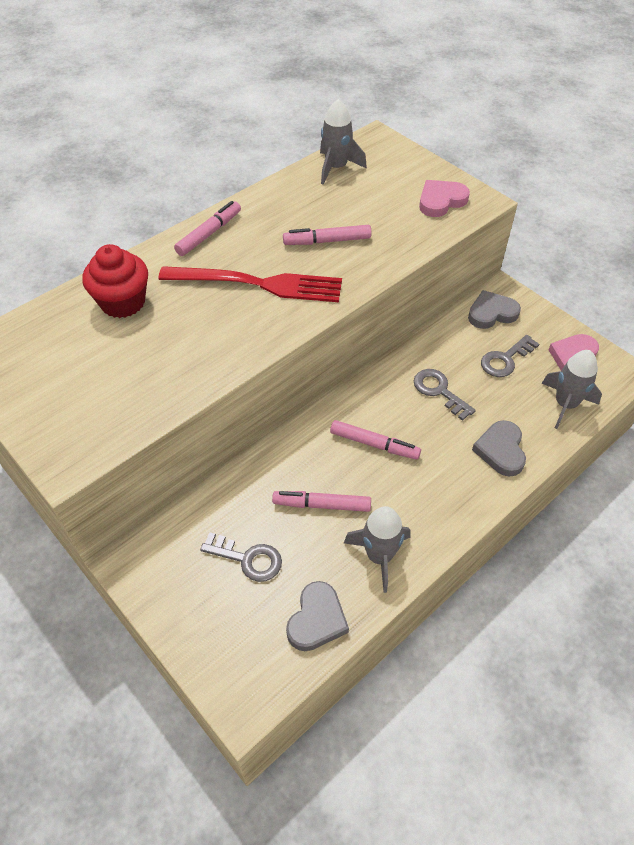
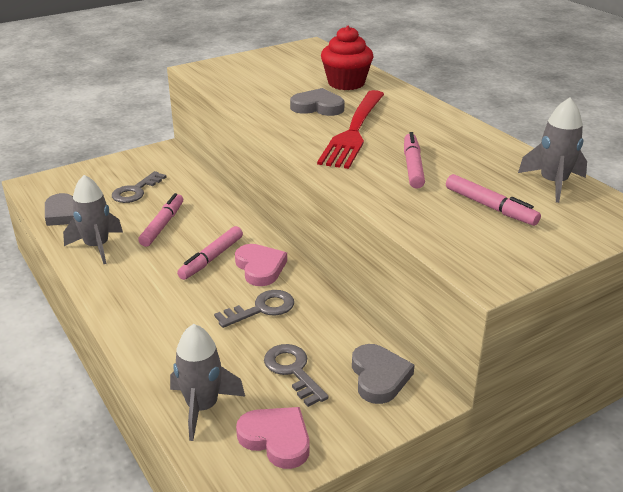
camera: 100 degrees right, 20 degrees down
pink marker [174,201,241,256] -> pink marker moved to [446,174,541,226]
pink heart [419,180,470,217] -> pink heart moved to [235,244,287,286]
grey heart [472,420,526,477] -> grey heart moved to [290,88,345,116]

